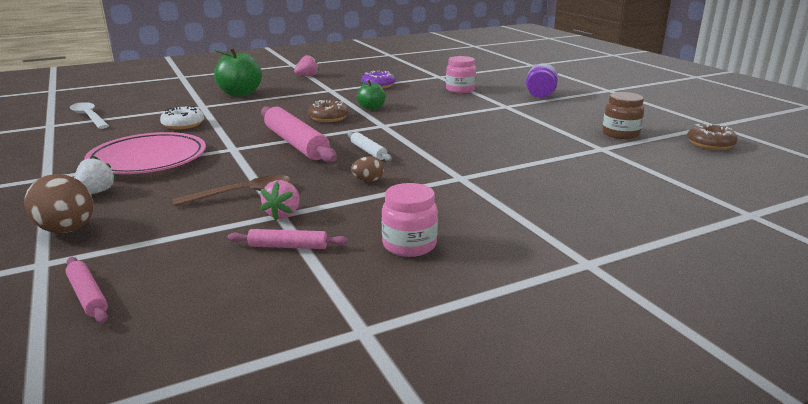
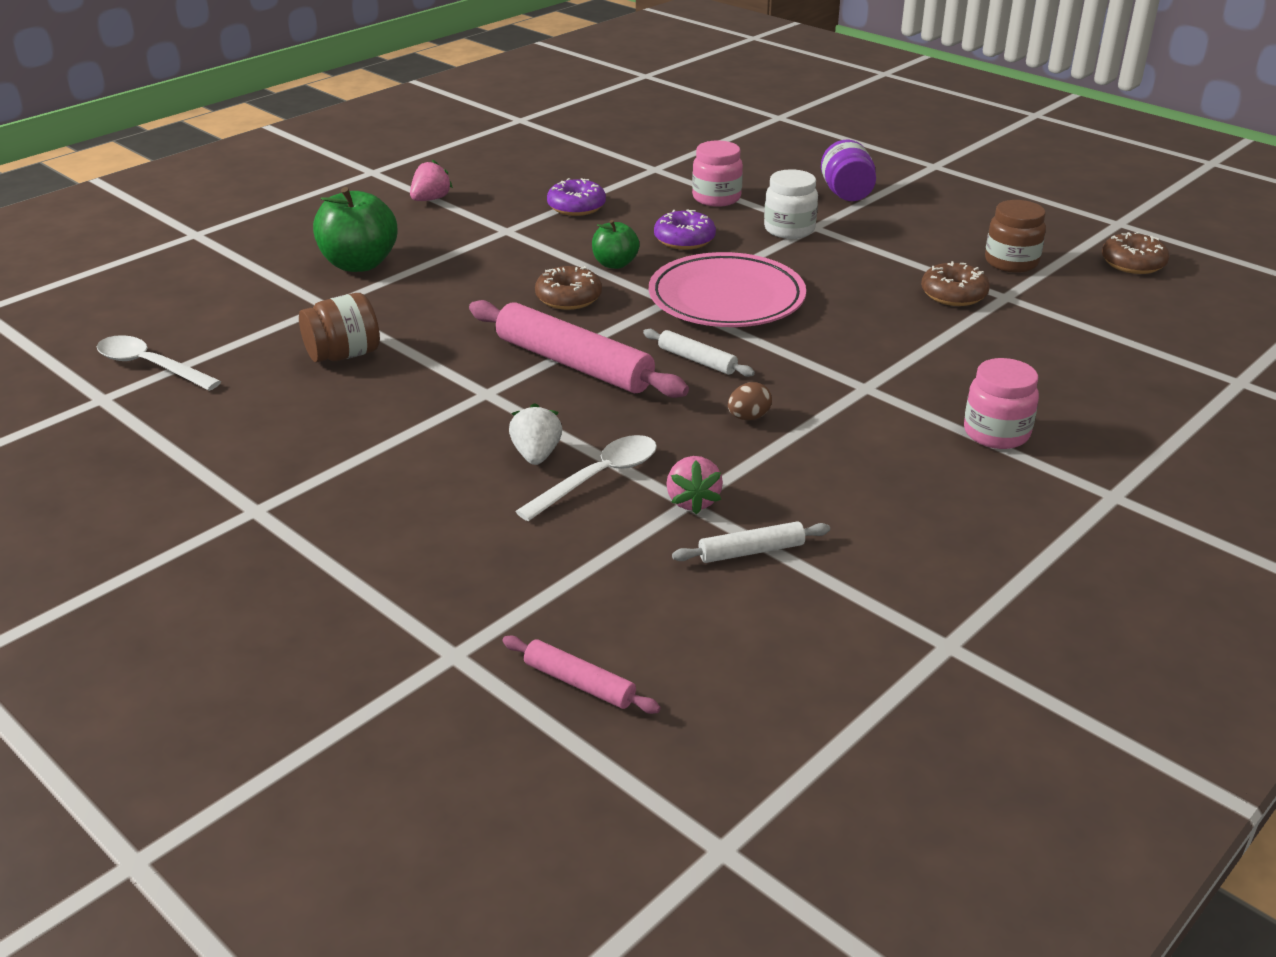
camera: 20 degrees left, 10 degrees up
brown egg [24,174,93,233] -> none
white strawberry [74,156,117,194] -> white strawberry moved to [509,403,562,465]
pink plate [84,132,206,174] -> pink plate moved to [649,252,806,327]
white donut [160,106,204,129] -> brown jar [299,293,380,362]
brown spoon [172,175,291,207] -> white spoon [515,435,657,521]
pink rolling pin [227,229,348,249] -> white rolling pin [672,521,830,563]
pink jar [382,183,438,257] -> pink jar moved to [964,358,1039,449]
none -> purple donut [654,209,716,250]
none -> white jar [764,169,818,239]
none -> brown donut [921,261,990,306]

